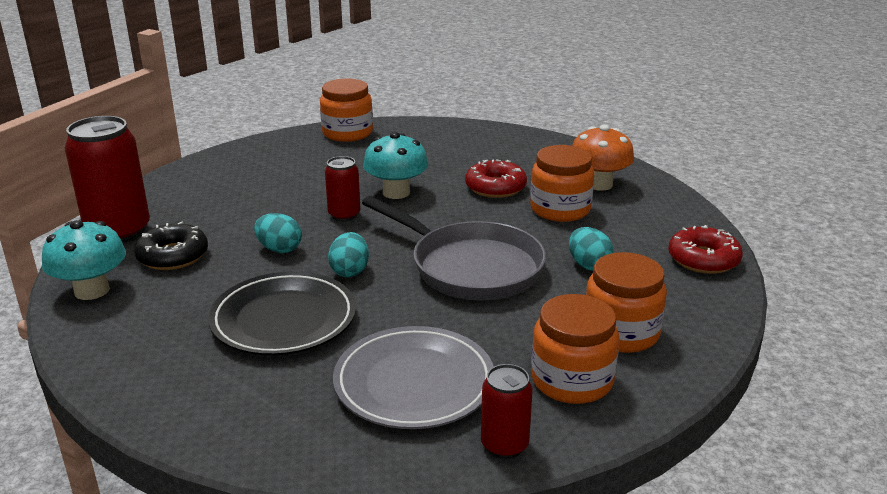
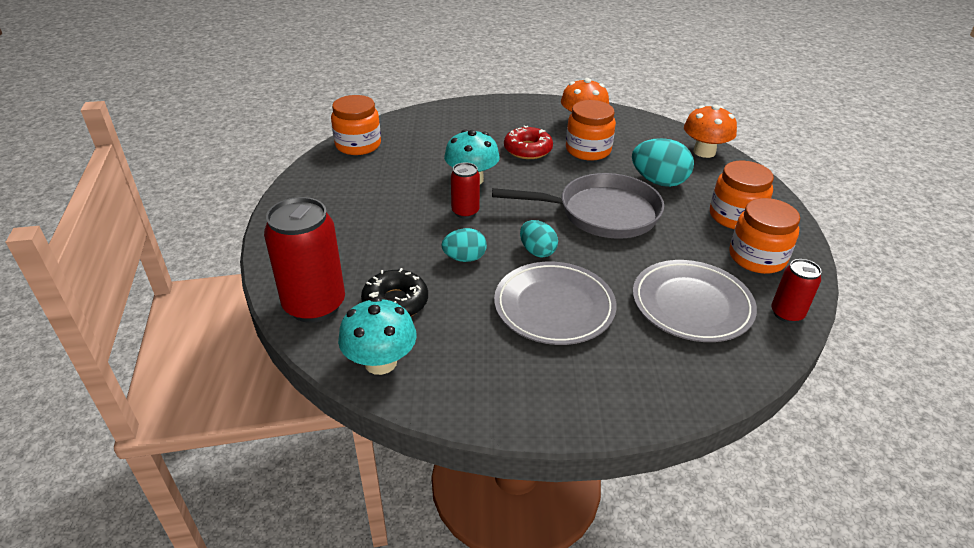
camera: 40 degrees left, 10 degrees up
black plate [208,271,356,355] -> grey plate [494,262,617,345]
turquoise egg [569,227,614,271] -> turquoise egg [632,138,694,187], size x1.59
red donut [668,225,743,274] -> orange mushroom [684,104,737,158]

